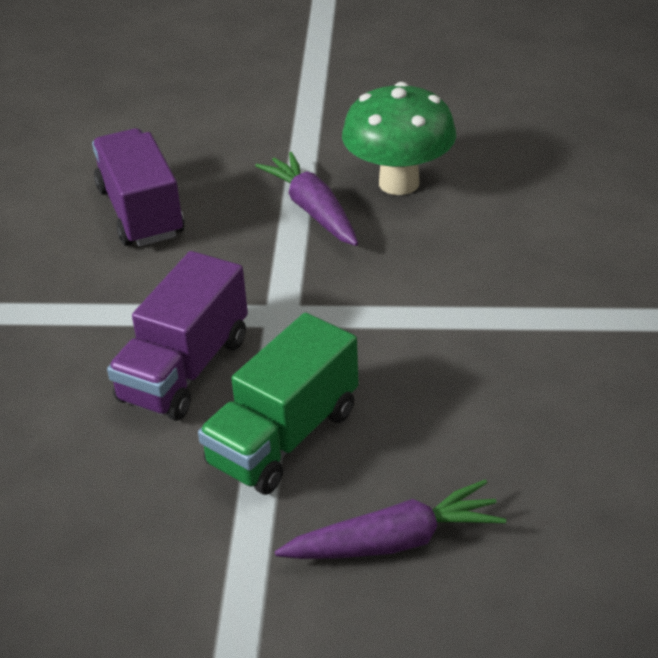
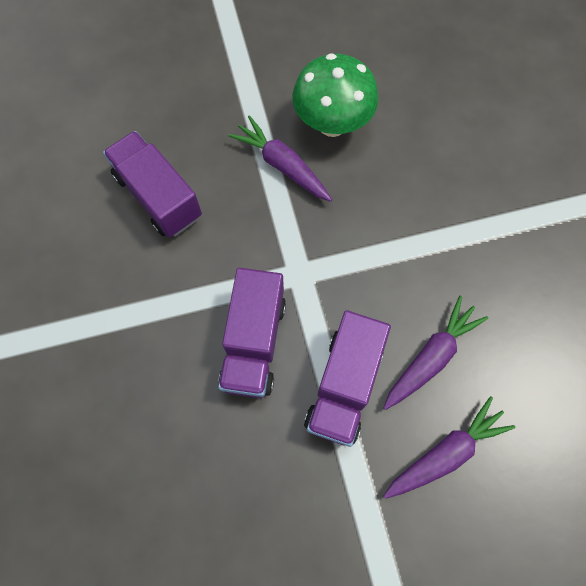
camera: 20 degrees left, 30 degrees up
green truck [198,313,359,495] -> purple truck [304,310,391,447]
none -> purple carrot [384,296,488,410]

